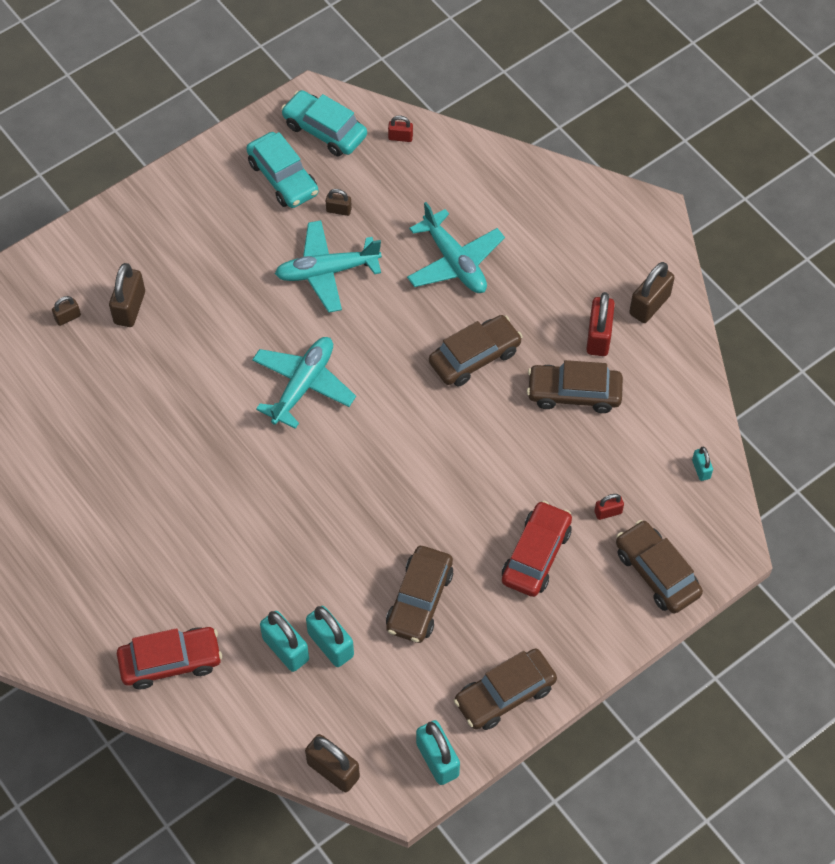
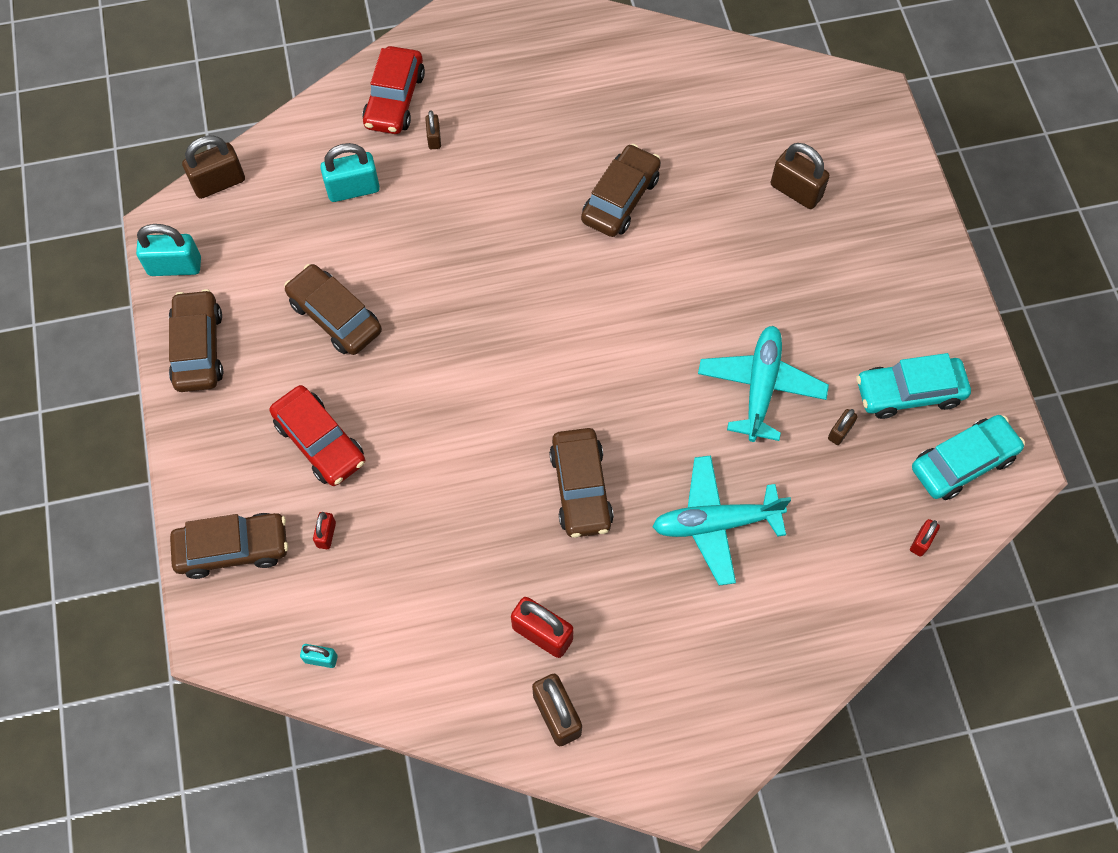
camera: 115 degrees right, 5 degrees up
brown padlock [52,296,81,326] -> brown padlock moved to [425,111,441,149]
turquoise plane [252,337,356,429] -> none
turquoise padlock [306,606,354,667] -> none
brown car [527,360,623,413] -> brown car moved to [581,144,661,237]

